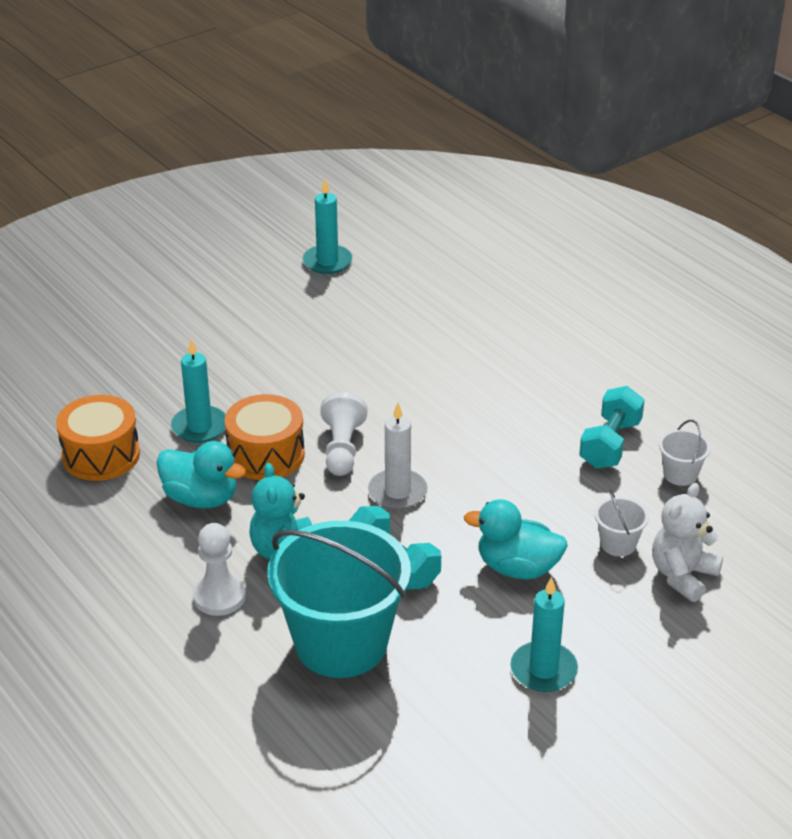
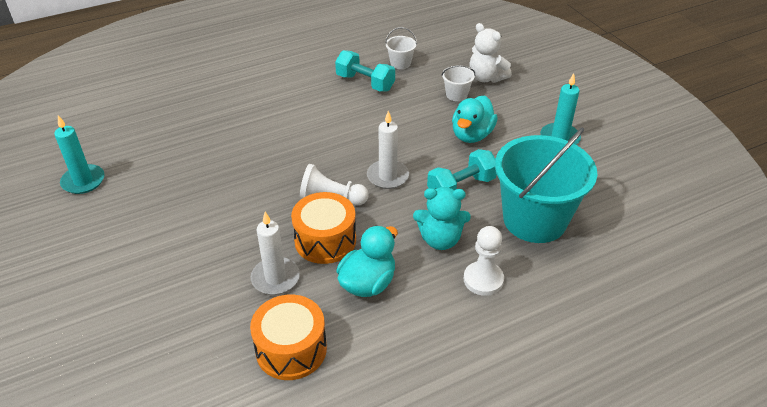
camera: 80 degrees left, 5 degrees up
turquoise candle [171,338,226,443] -> white candle [251,212,300,295]

